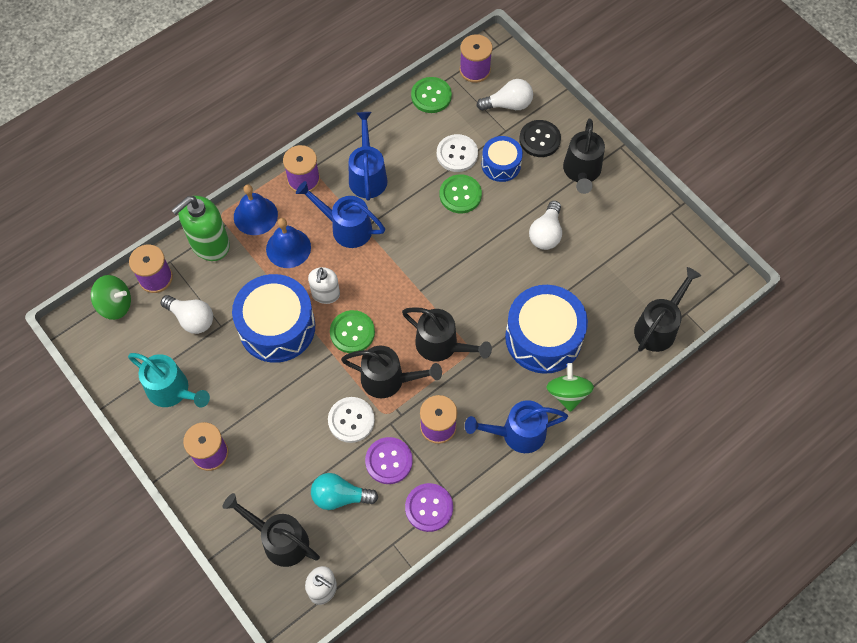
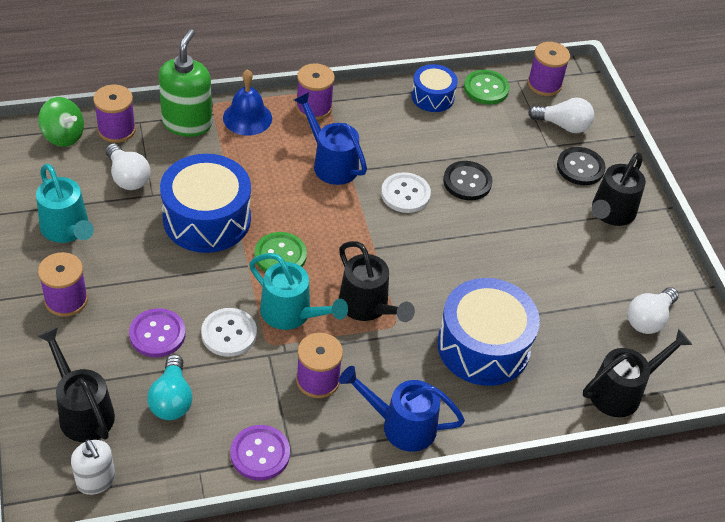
camera: 20 degrees right, 15 degrees down
green soap dispenser [171,196,230,261] -> green soap dispenser turned 120 degrees clockwise [158,29,212,137]
blue bell [266,218,311,268] -> none
white soap dispenser [308,267,340,304] -> none
turquoise light bulb [311,473,378,510] -> turquoise light bulb turned 120 degrees counterclockwise [147,354,193,420]
black watering can [341,345,442,398] -> turquoise watering can [249,253,348,330]
blue watering can [349,112,387,201] -> none
purple button [365,437,413,484] -> purple button moved to [129,308,186,357]
white button [437,134,478,172] -> white button moved to [381,172,431,213]
green button [440,175,482,213] -> black button [443,161,493,200]
blue drum [482,136,523,182] -> blue drum moved to [411,64,458,112]
white light bulb [529,201,562,250] -> white light bulb moved to [627,287,679,334]
green spinning top [546,363,594,412] -> none

